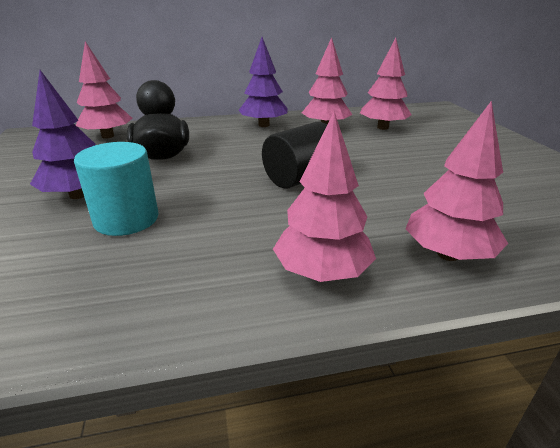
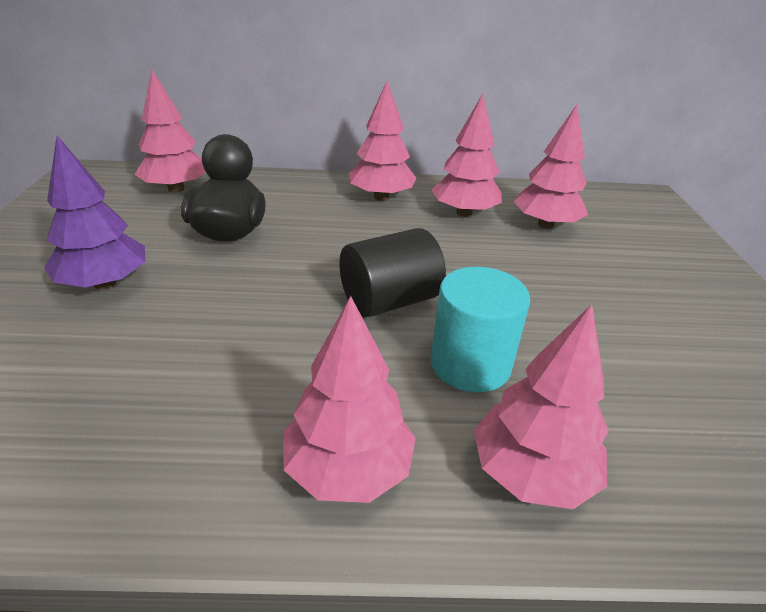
camera: 10 degrees right, 5 degrees up
turquoise cylinder [74,142,159,236] -> turquoise cylinder moved to [430,267,530,393]
purple tree [239,37,288,127] -> pink tree [349,81,416,201]

